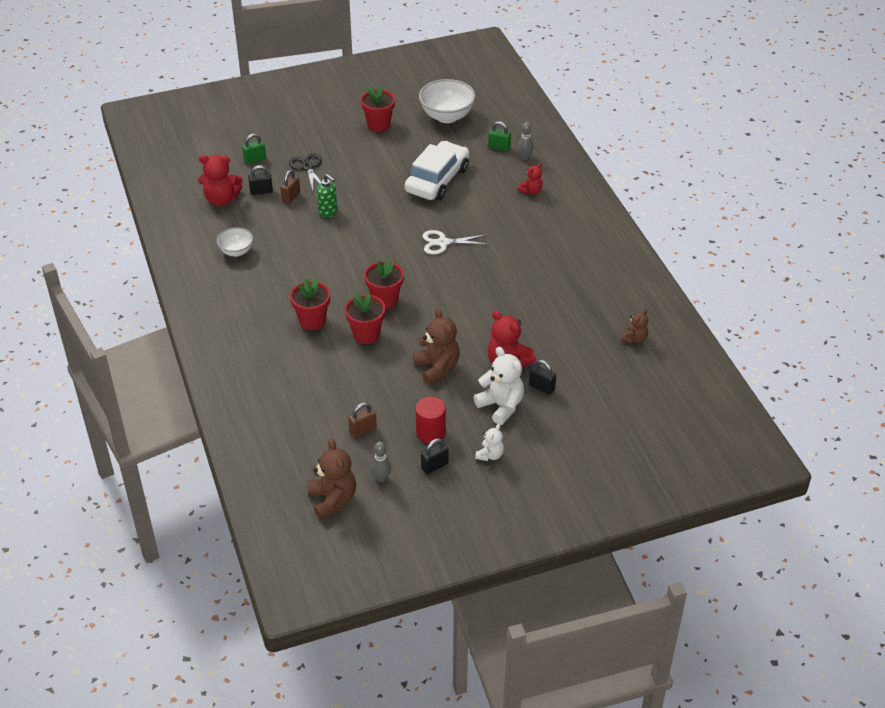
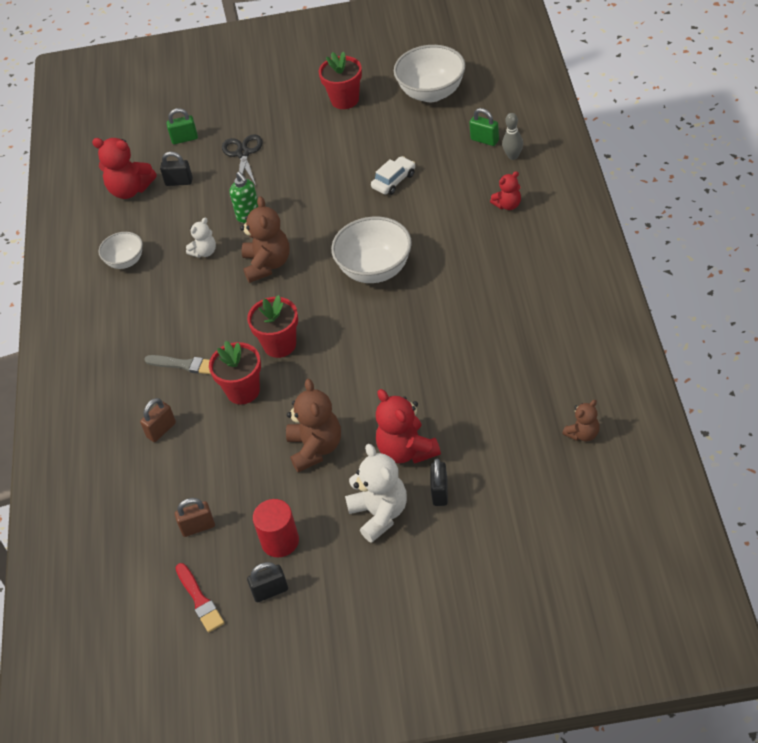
camera: 20 degrees right, 5 degrees up
brown padlock [280,170,300,204] -> brown padlock moved to [140,398,176,442]
red flower pot [290,278,330,330] -> grey brush [144,355,211,374]
brown teddy bear [307,439,356,520] -> brown teddy bear moved to [240,196,290,283]
grey bowling pin [371,442,391,482] -> red brush [176,563,224,633]
white car [405,141,469,200] -> white car [371,156,415,195], size x0.48
white scissors [422,230,486,255] -> white bowl [331,216,412,283]
white teddy bear [475,424,504,461] -> white teddy bear moved to [186,218,216,258]
black padlock [529,360,556,395] -> black padlock turned 45 degrees clockwise [431,459,448,506]

